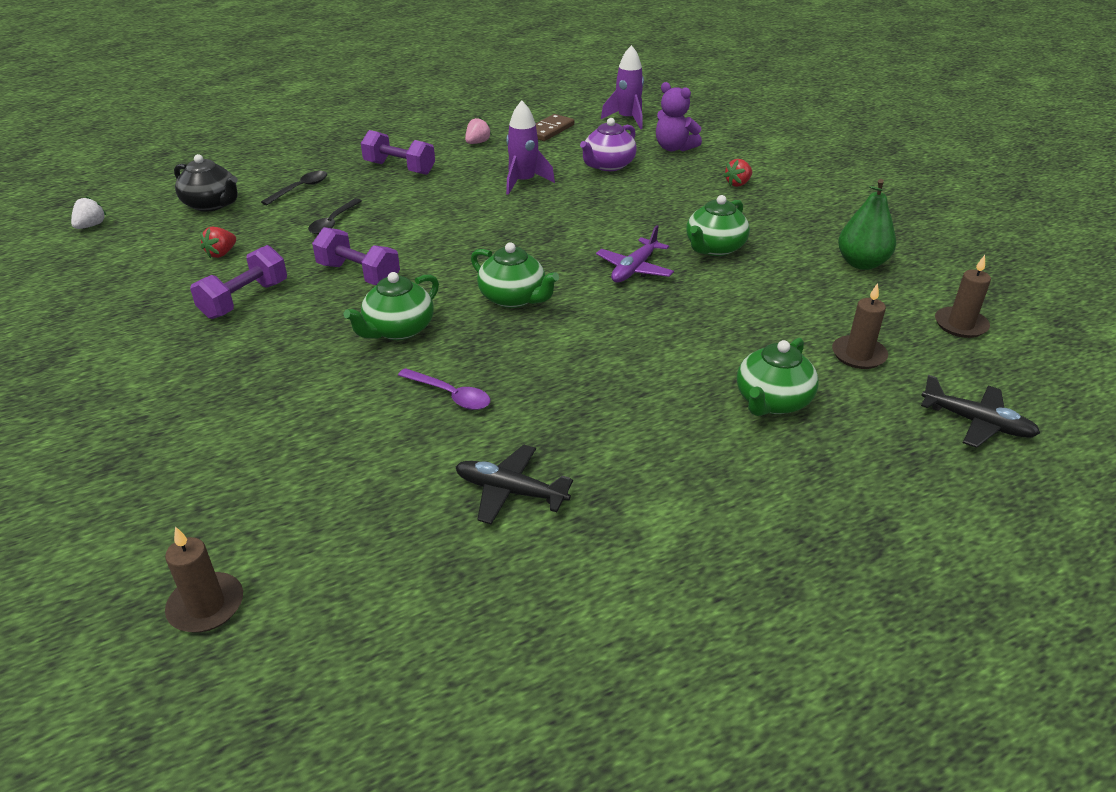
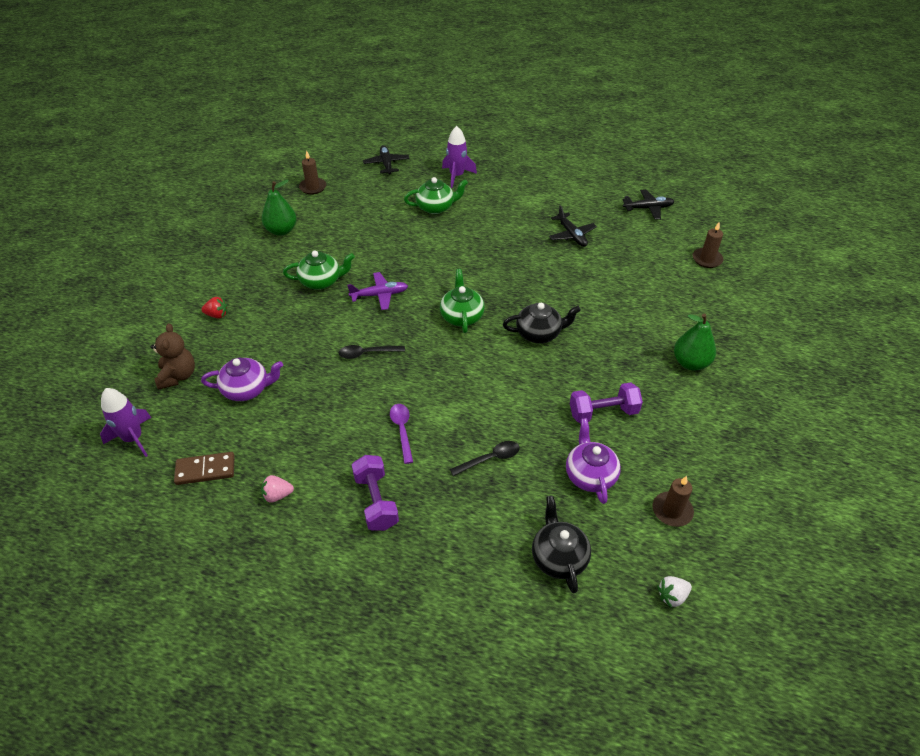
camera: 135 degrees left, 10 degrees up
red strawberry [200,227,236,258] -> purple teapot [566,418,621,504]
black spoon [261,171,327,205] -> black spoon moved to [339,345,405,359]
purple dumbbell [312,227,400,285] -> none
green teapot [344,272,439,340] -> black teapot [503,303,581,343]
purple spoon [398,368,490,410] -> purple spoon moved to [390,404,413,464]
purple rocket [506,101,555,195] -> purple rocket moved to [442,126,477,188]
purple teddy bear [656,82,702,152] -> brown teddy bear [151,323,195,390]
brown candle [832,283,888,369] -> brown candle moved to [653,476,694,527]
none -> black plane [622,189,675,220]
none -> green pear [674,314,716,371]

